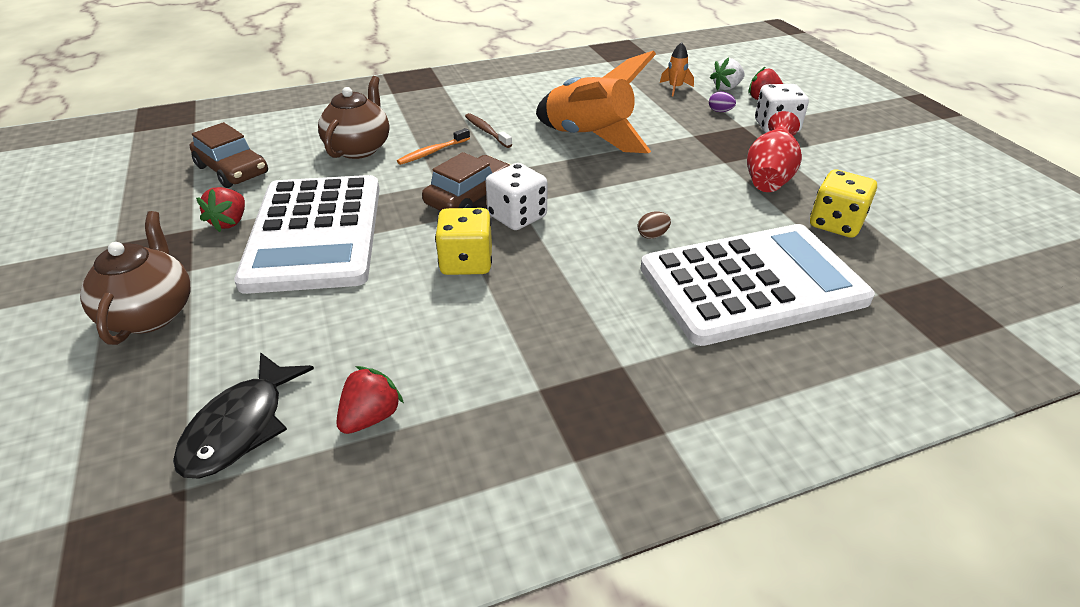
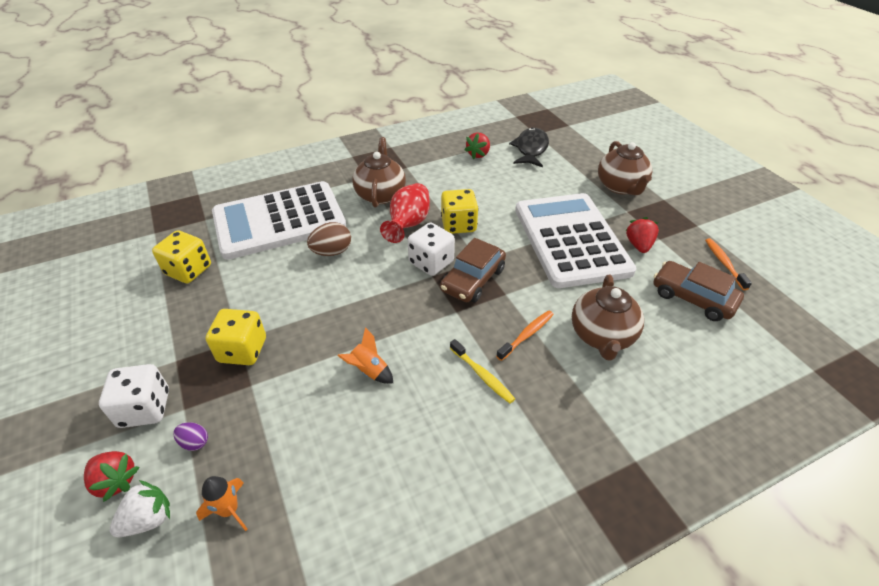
camera: 175 degrees right, 5 degrees up
brown toothbrush [465,113,512,148] -> yellow toothbrush [450,339,515,403]
orange rocket [536,51,656,153] -> orange rocket [337,327,393,384], size x0.41
brown egg [638,211,671,239] -> brown egg [307,222,351,256], size x1.74
red vase [747,111,802,192] -> red vase moved to [380,183,430,243]
none -> yellow dice [206,309,266,365]
none -> brown teapot [352,137,406,208]
none -> orange toothbrush [705,238,752,290]

